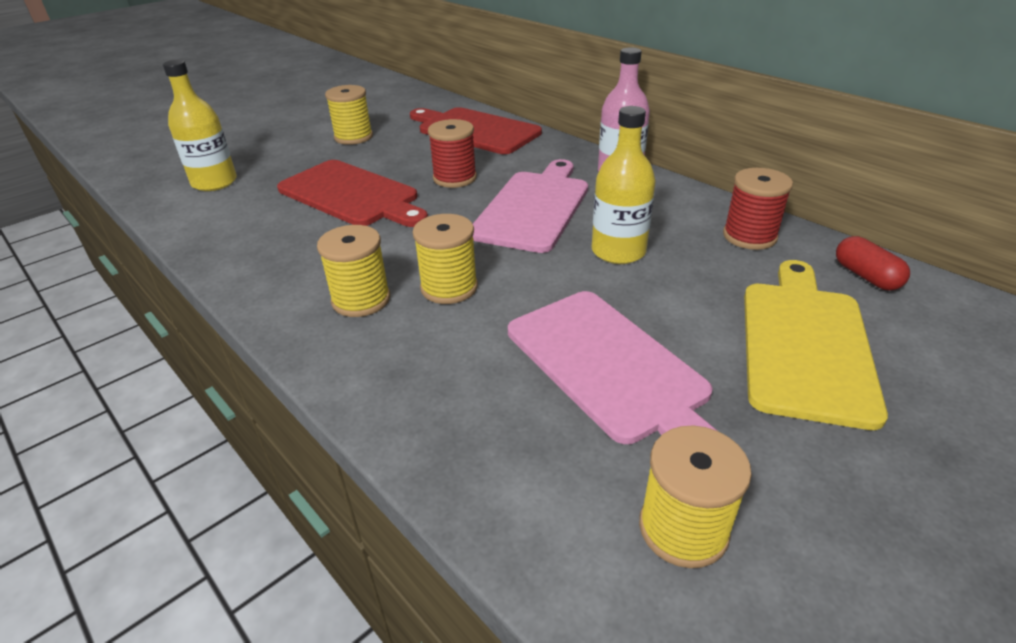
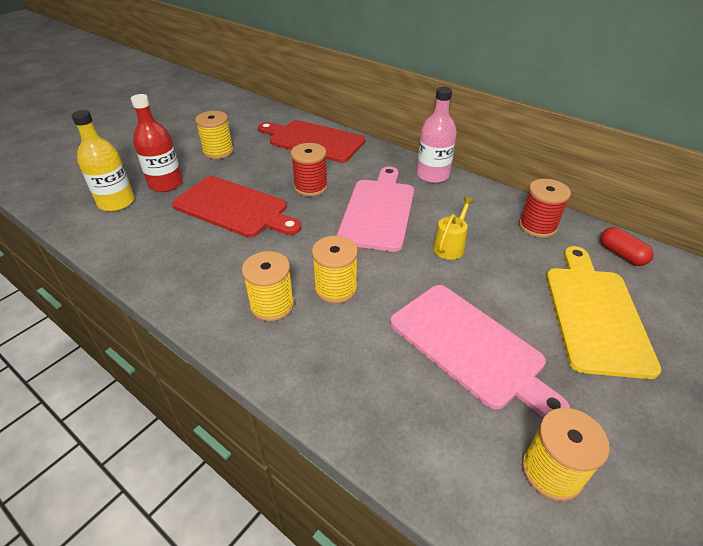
camera: 10 degrees left, 5 degrees up
yellow bottle [592,106,656,264] -> yellow watering can [433,197,474,260]
none -> red bottle [131,94,183,192]

